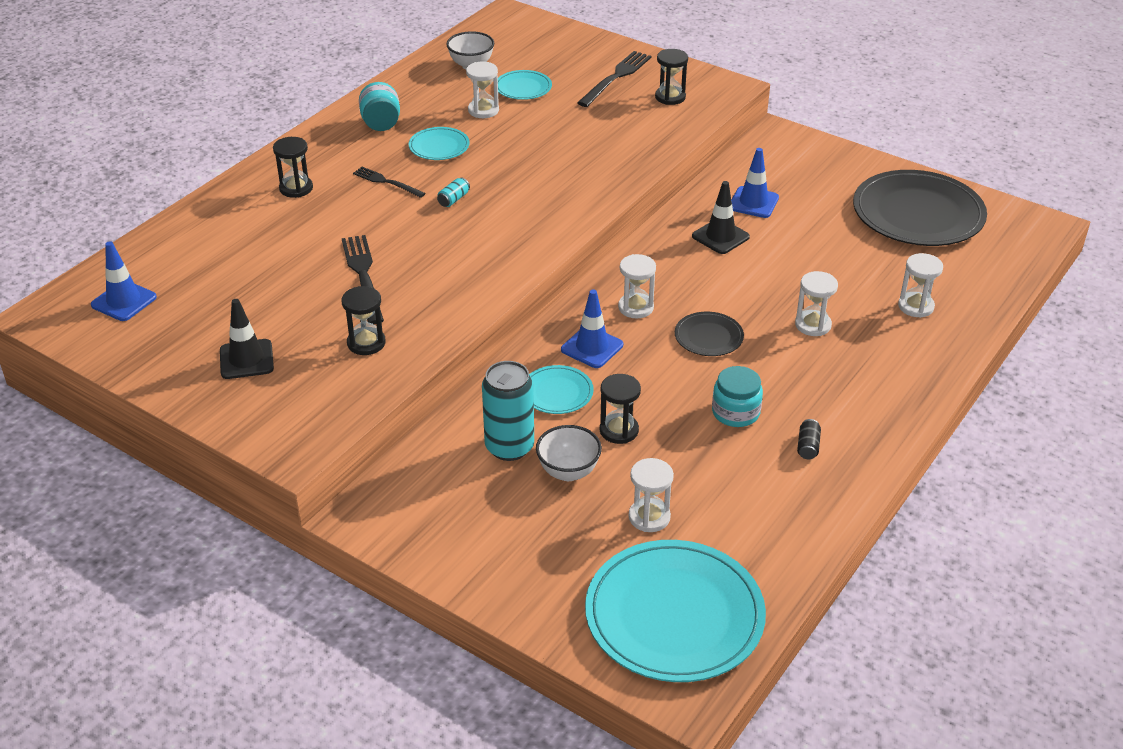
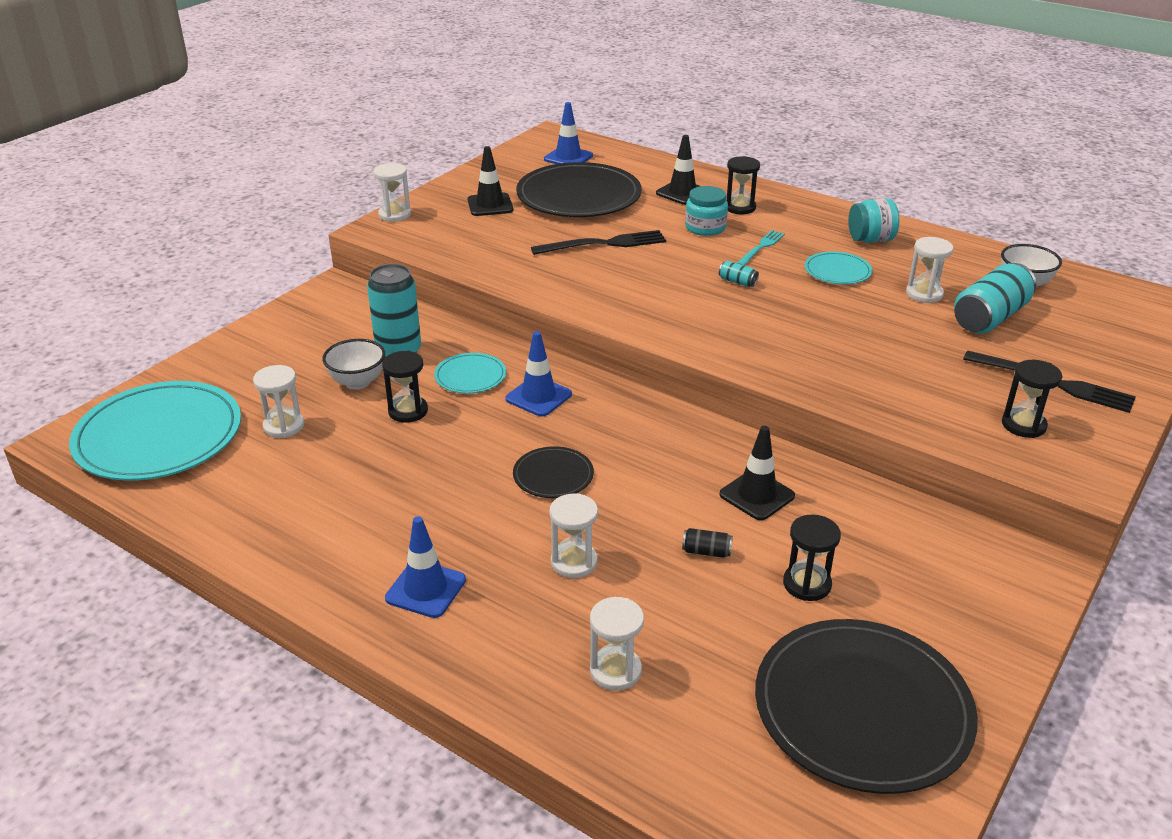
camera: 90 degrees right, 5 degrees down
black hourglass [342,286,386,355] -> black hourglass moved to [783,515,841,601]
black fork [353,167,426,198] -> turquoise fork [737,230,785,266]
turquoise plate [498,70,552,100] -> turquoise can [954,263,1036,334]
white hourglass [618,254,656,318] -> white hourglass moved to [373,163,411,222]
turquoise jar [712,366,763,427] -> turquoise jar moved to [685,186,728,236]
blue traffic cone [731,148,779,218] -> blue traffic cone moved to [385,516,466,618]
black can [797,419,821,459] -> black can moved to [682,528,733,558]
none -> black plate [516,162,642,217]
none -> black traffic cone [656,135,700,205]

